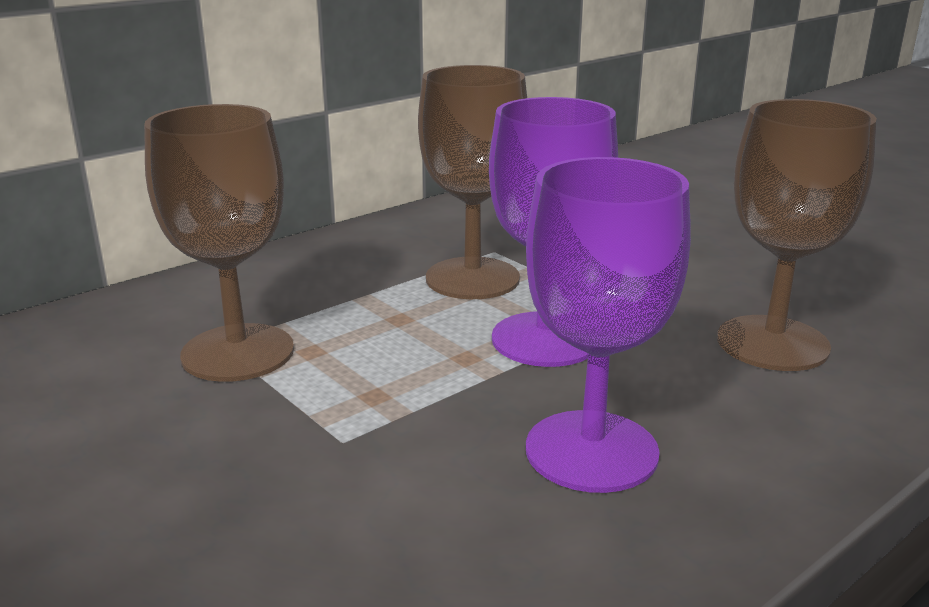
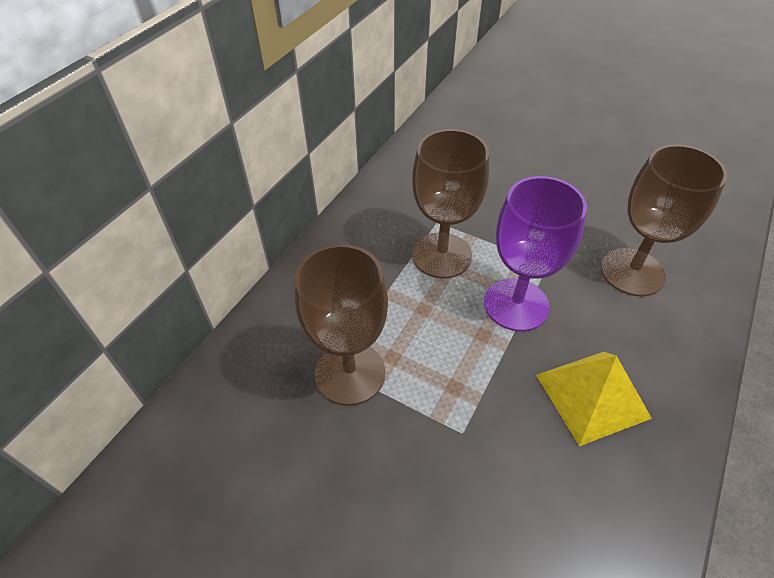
camera: 20 degrees left, 25 degrees up
purple goblet [526,157,691,493] -> yellow pyramid [536,352,652,446]

